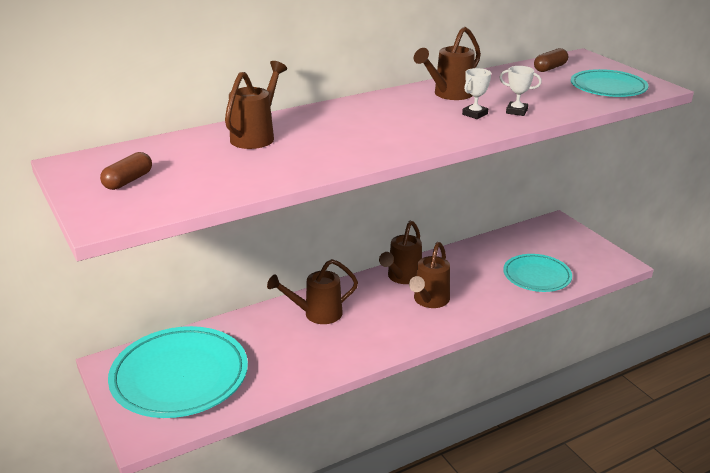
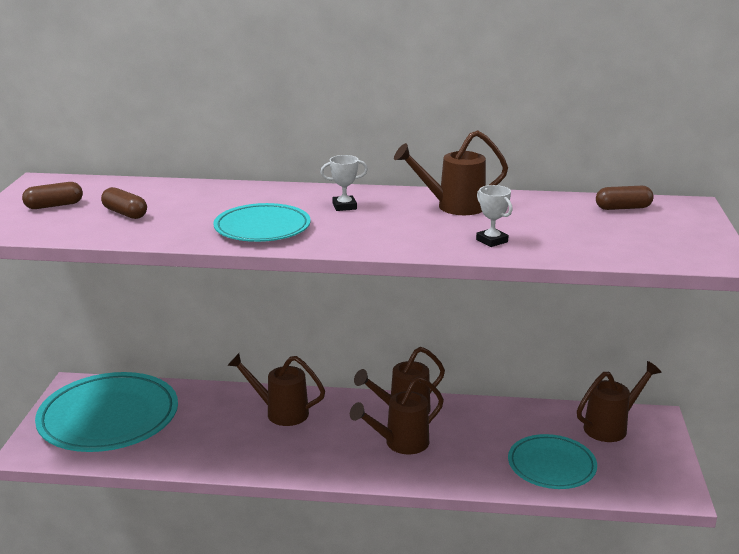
camera: 35 degrees right, 5 degrees down
brown watering can [225,61,287,149] -> brown watering can moved to [577,361,662,442]
white trophy [462,68,491,119] -> white trophy moved to [320,155,368,211]
turquoise plate [571,69,648,97] -> turquoise plate moved to [213,203,311,242]
none -> brown capsule [101,187,147,219]

